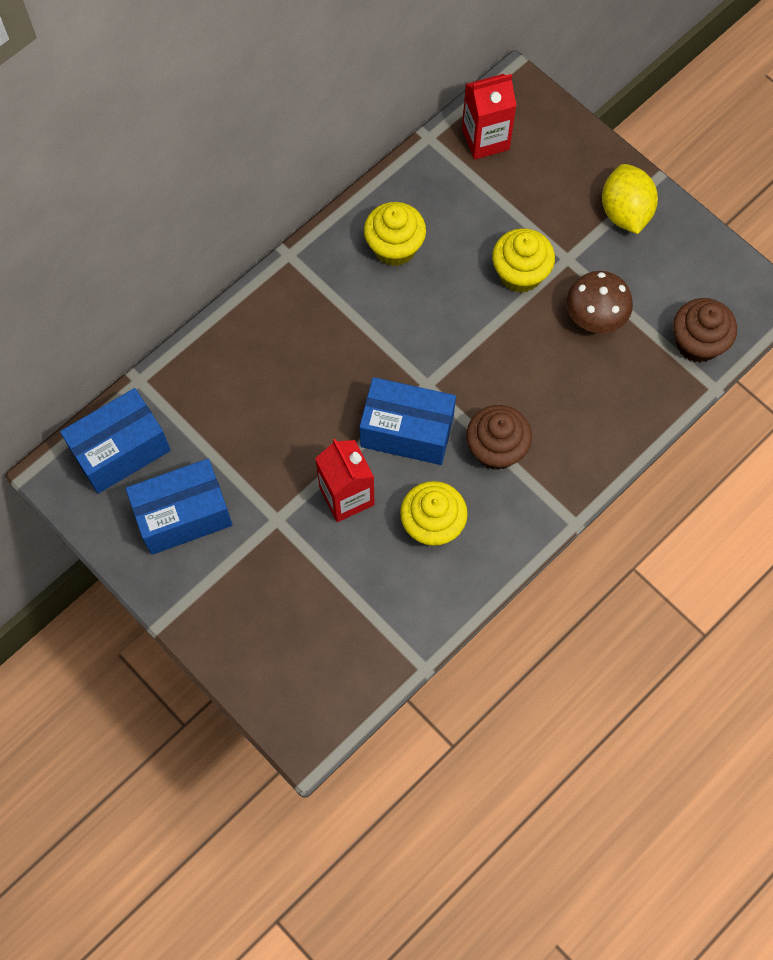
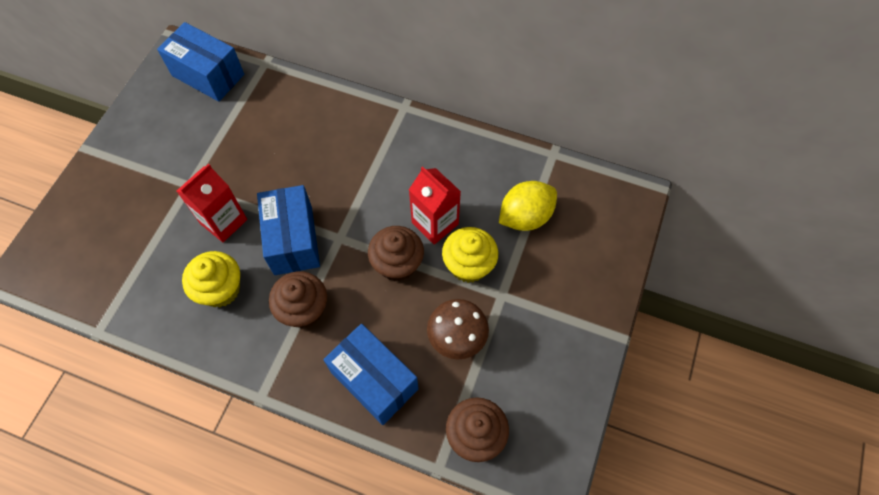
camera: 65 degrees right, 5 degrees down
blue box [126,459,233,555] -> blue box moved to [323,324,419,425]
yellow cupcake [364,202,426,266] -> none
red carton [462,74,517,160] -> red carton moved to [409,166,461,245]
yellow lemon [602,164,658,234] -> yellow lemon moved to [499,181,557,231]
none -> brown cupcake [368,226,424,281]

